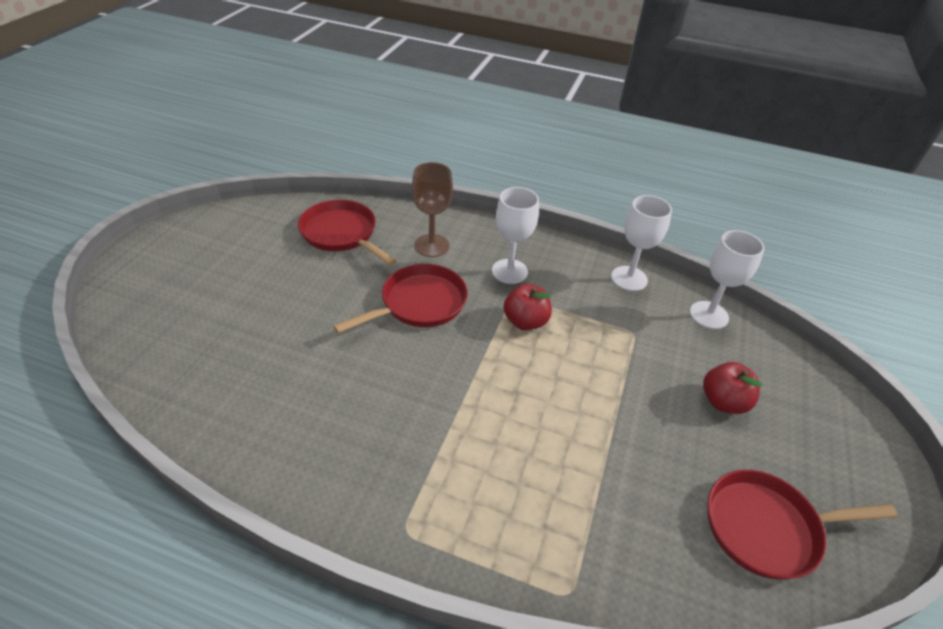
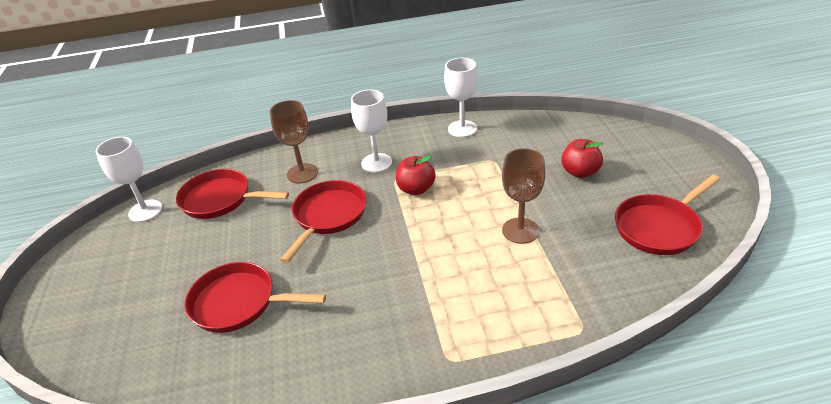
camera: 25 degrees left, 5 degrees down
white goblet [690,230,765,329] -> white goblet moved to [96,137,162,222]
none -> red pan [185,262,326,333]
none -> brown goblet [502,148,545,244]

